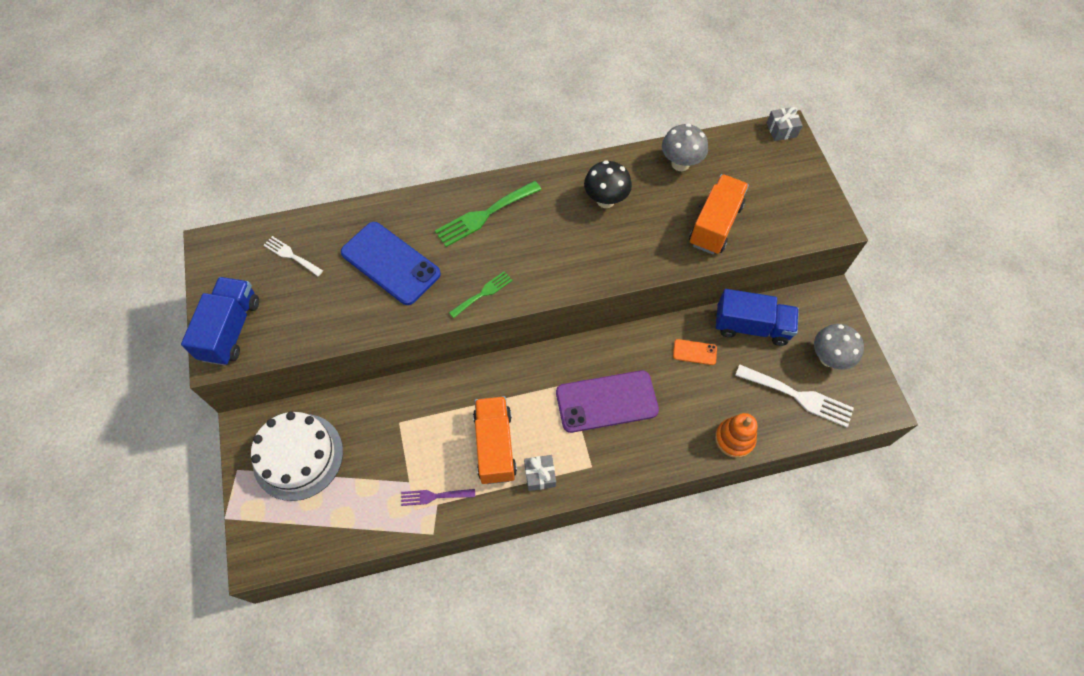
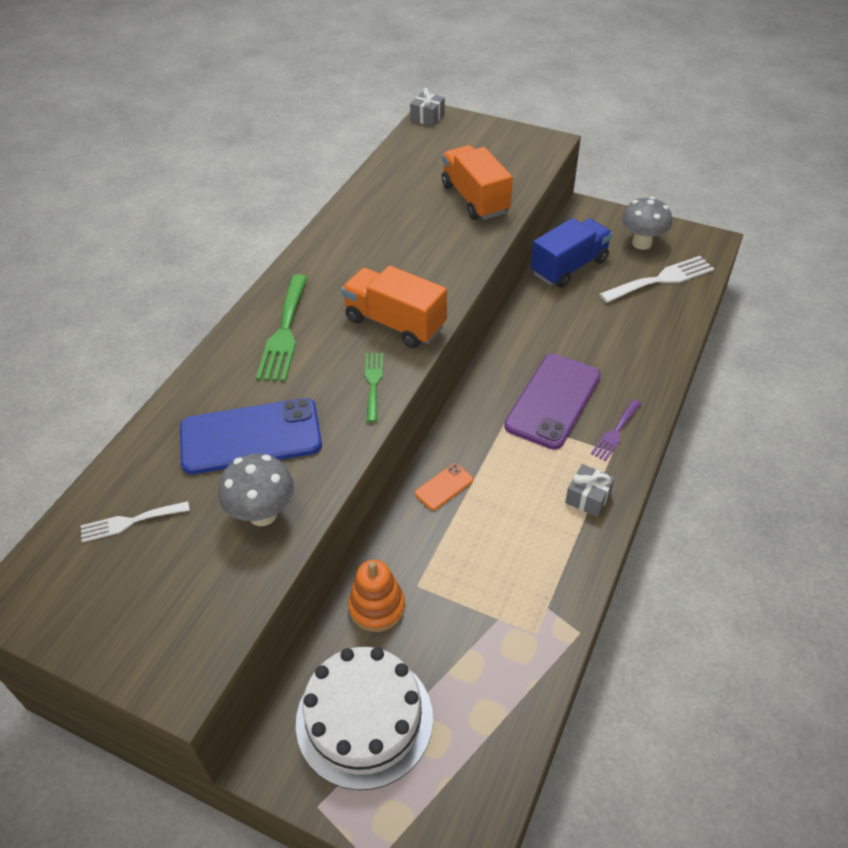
camera: 50 degrees left, 15 degrees down
blue truck [181,277,259,366] -> none
purple fork [401,489,475,506] -> purple fork moved to [591,400,641,461]
orange truck [473,396,517,484] -> orange truck moved to [341,265,447,348]
black mushroom [584,160,632,208] -> none
grey mushroom [662,123,708,171] -> grey mushroom moved to [218,453,294,526]
orange phone [673,339,717,365] -> orange phone moved to [415,463,473,510]
orange stacking toy [715,413,757,458] -> orange stacking toy moved to [348,560,405,632]

